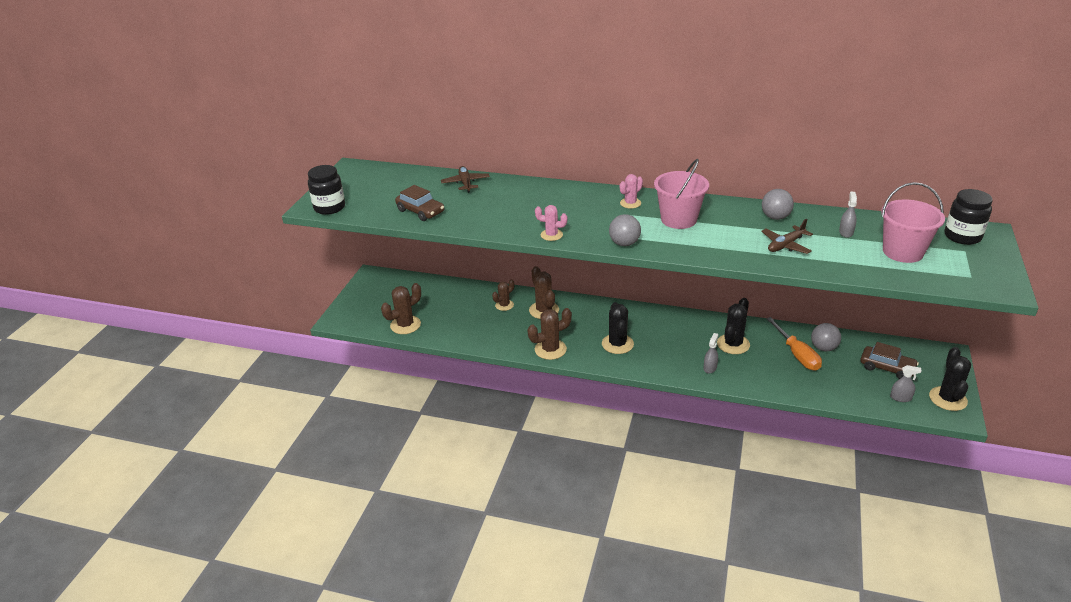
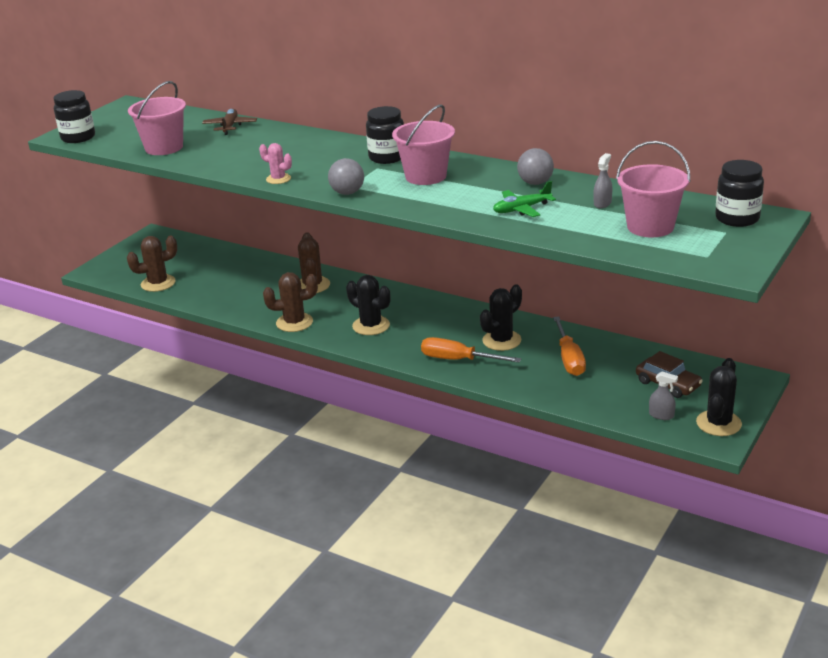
camera: 15 degrees right, 5 degrees down
brown car [395,185,444,221] -> pink bucket [128,81,186,155]
brown cactus [492,279,514,311] -> none
black cactus [602,302,634,354] -> black cactus turned 60 degrees counterclockwise [346,275,390,335]
pink cactus [620,174,643,209] -> black jar [366,106,404,164]
grey spray bottle [704,333,718,374] -> orange screwdriver [421,337,521,363]
brown plane [761,219,813,254] -> green plane [493,181,556,217]
grey ball [811,323,841,351] -> none

